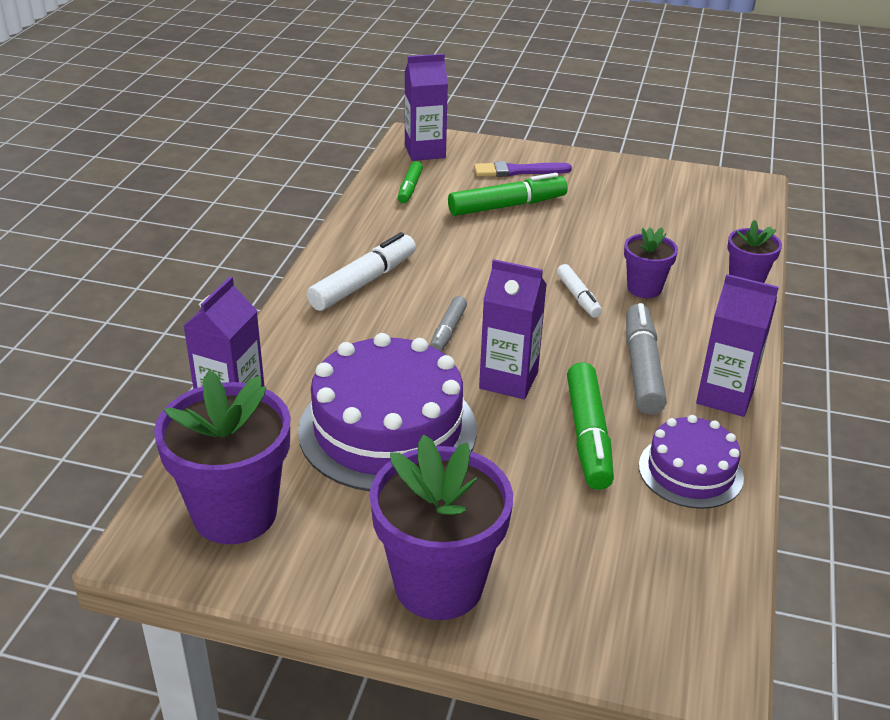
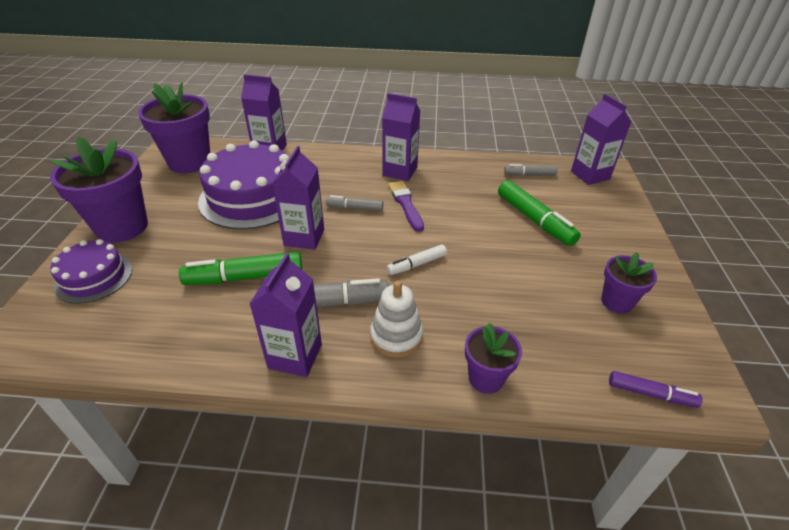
camera: 80 degrees right, 5 degrees up
white marker [307,232,416,311] -> purple carton [382,93,420,181]
green marker [398,161,423,203] -> grey marker [504,164,558,176]
purple brush [474,161,572,177] -> purple brush moved to [388,181,424,232]
purple flower pot [624,227,678,298] -> purple flower pot moved to [601,252,657,314]
purple cake [639,415,744,509] -> purple cake moved to [51,239,132,304]
none -> white stacking toy [370,281,423,357]
none -> purple marker [609,371,703,408]

